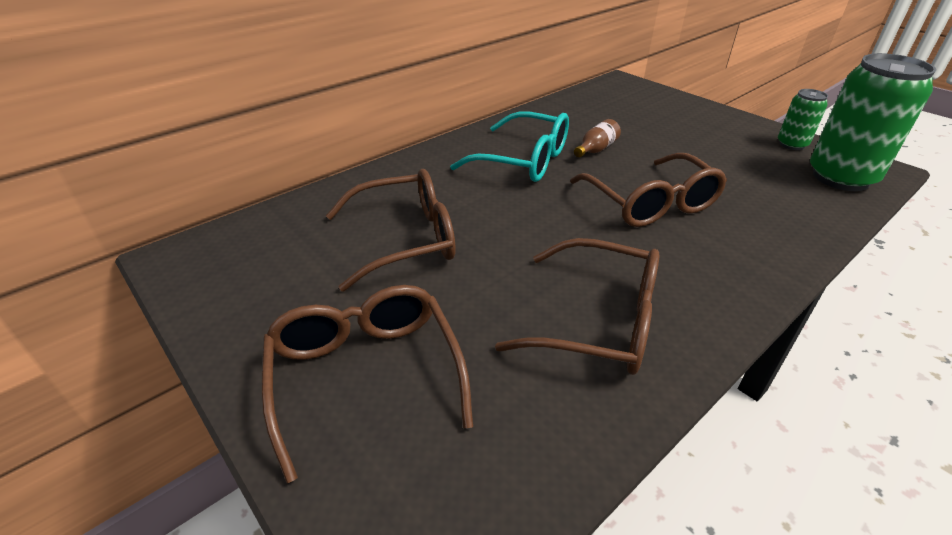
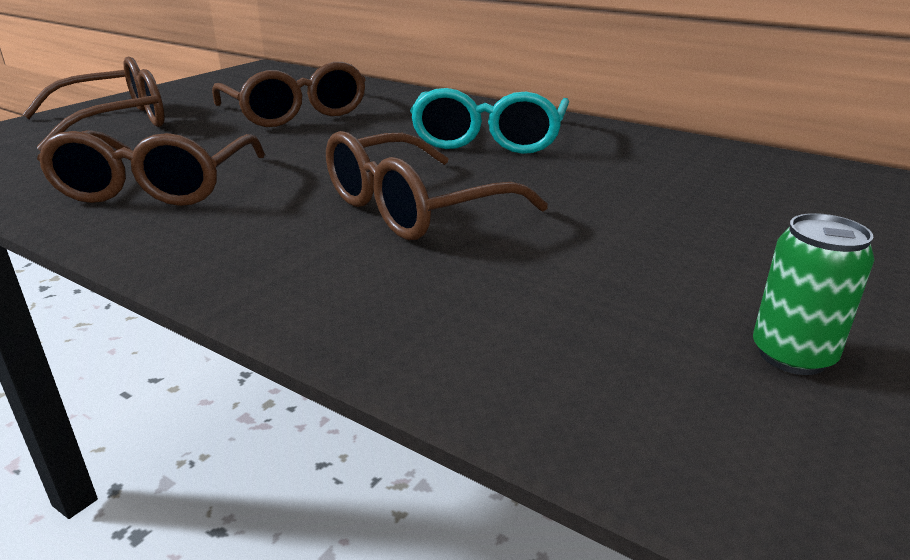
camera: 75 degrees right, 10 degrees down
brown bottle [574,119,621,157] -> none
green can [810,53,936,191] -> none

